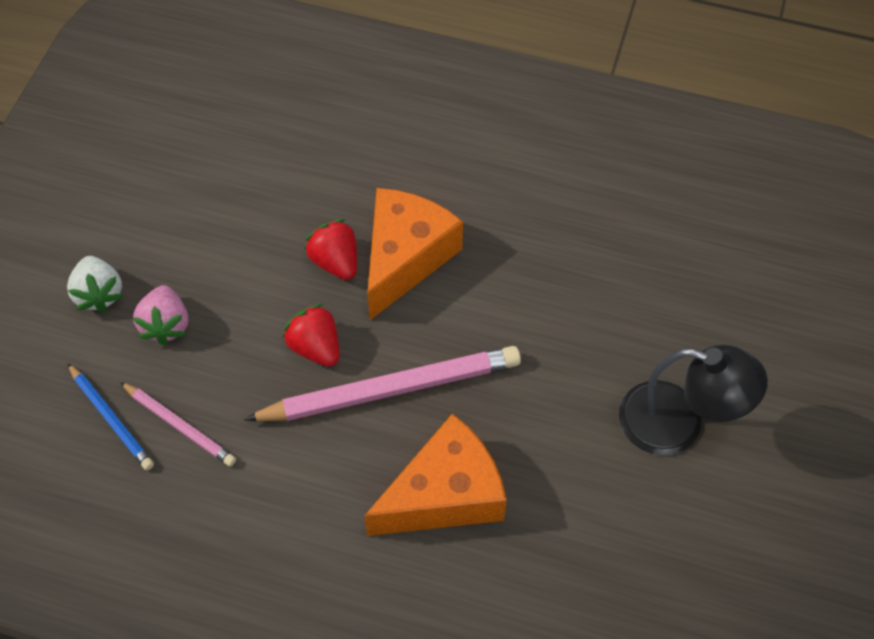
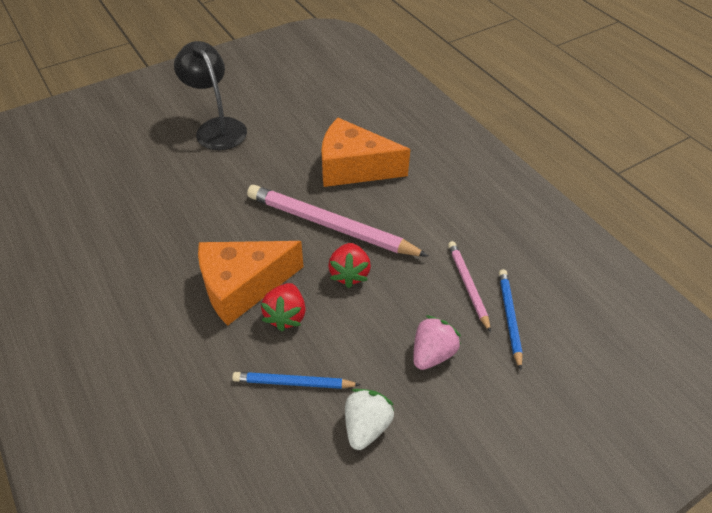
camera: 140 degrees left, 10 degrees down
white strawberry [67,256,123,313] -> white strawberry moved to [345,389,394,450]
none -> blue pencil [232,372,360,389]

